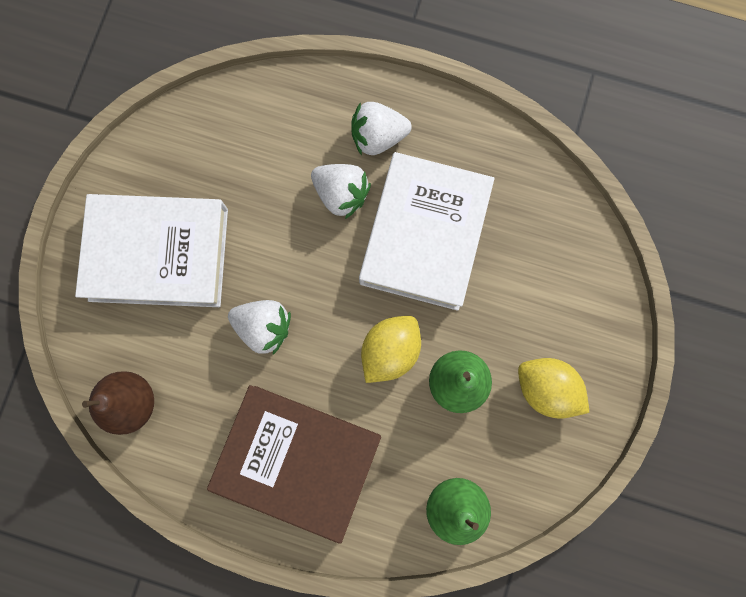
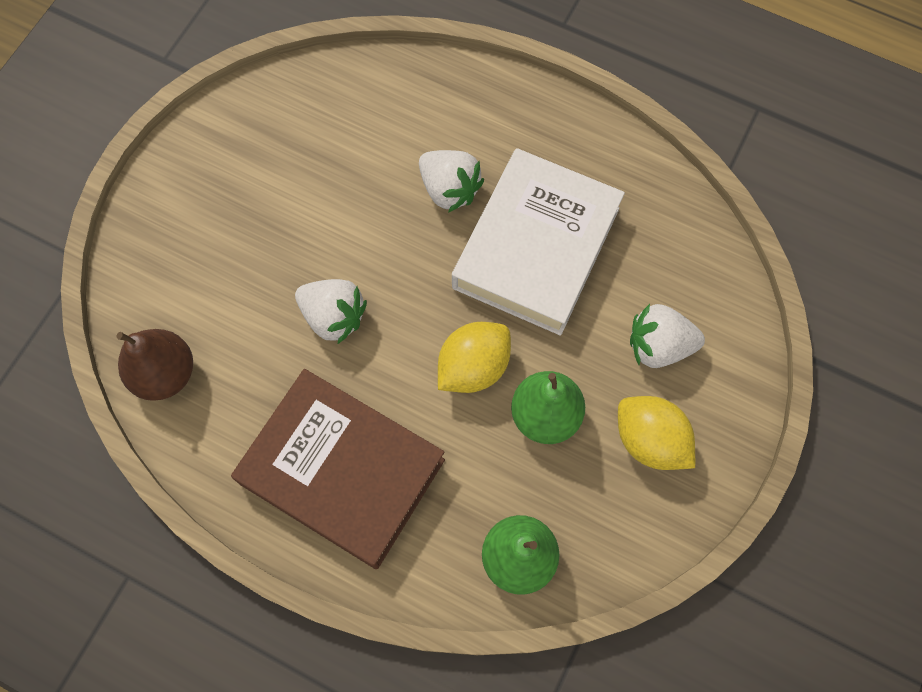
camera: 10 degrees right, 10 degrees down
white book [75,194,228,307] -> none
white strawberry [351,102,412,155] -> white strawberry moved to [630,304,705,368]

